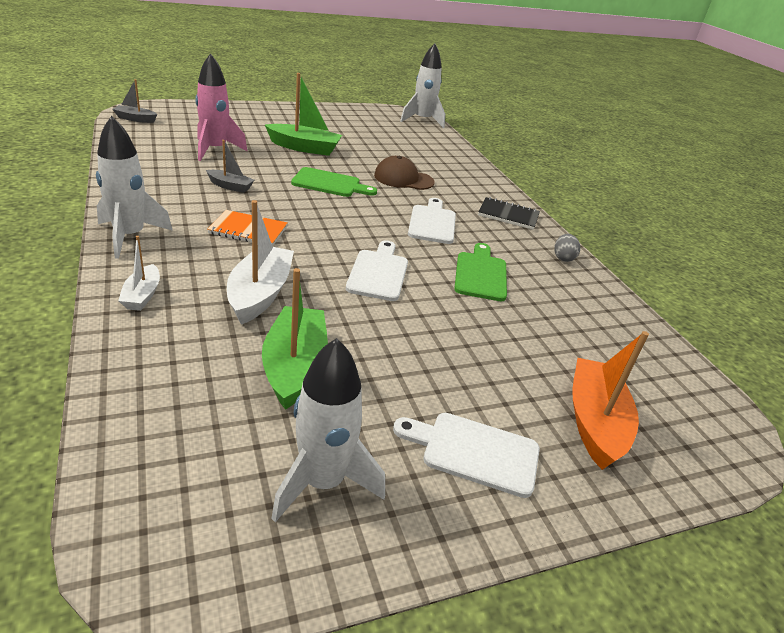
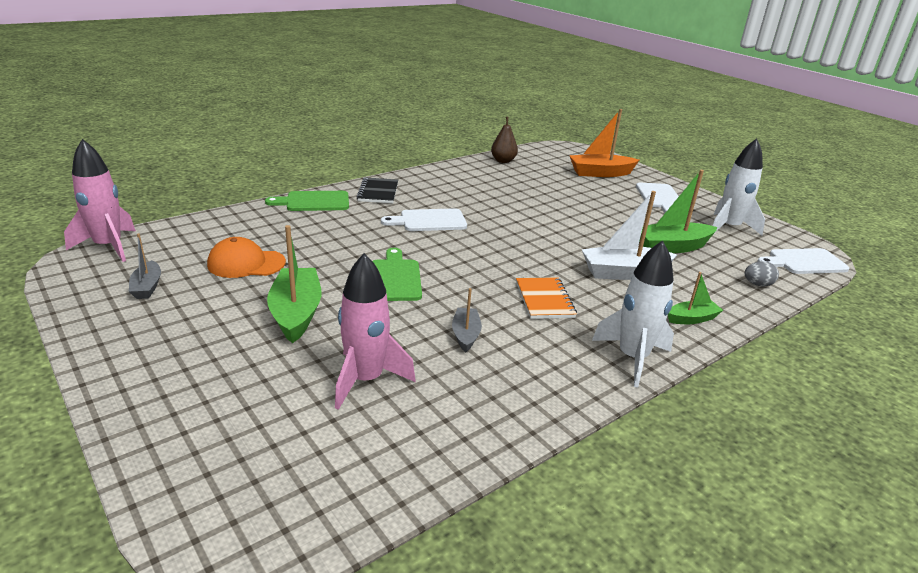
camera: 105 degrees left, 5 degrees down
grey boat [112,79,157,123] -> grey boat moved to [129,234,161,299]
white boat [118,236,160,311] -> green boat [668,272,723,324]
white cutting board [346,240,408,301] -> white cutting board moved to [757,248,850,274]
brown cap [374,156,435,190] -> none
white rocket [400,43,445,128] -> pink rocket [64,139,136,262]
green cutting board [454,243,507,301] -> green cutting board moved to [265,191,349,211]
grey egg [554,234,580,262] -> grey egg moved to [745,261,779,287]
none -> orange cap [207,237,286,278]
none -> brown pear [491,117,518,163]

